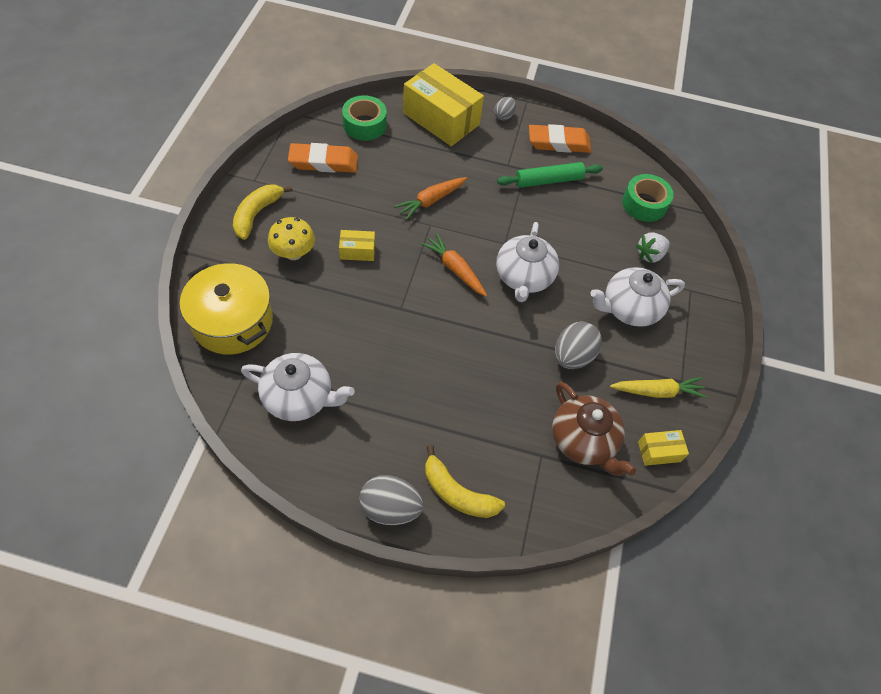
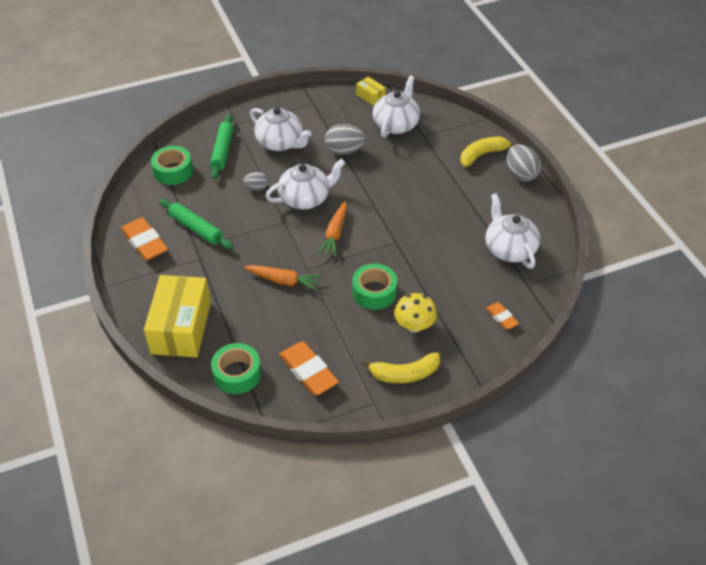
camera: 120 degrees left, 10 degrees down
yellow pot [180,263,273,354] -> orange eraser [486,302,519,330]
yellow box [339,230,375,261] -> green tape [352,263,397,310]
yellow banana [425,445,505,518] -> yellow banana turned 120 degrees counterclockwise [460,136,518,167]
grey egg [494,97,516,121] -> grey egg moved to [243,172,268,191]
brown teapot [552,382,636,476] -> white teapot [373,76,420,137]
yellow carrot [610,377,707,398] -> none
white strawberry [636,233,670,263] -> green rolling pin [210,114,234,179]

